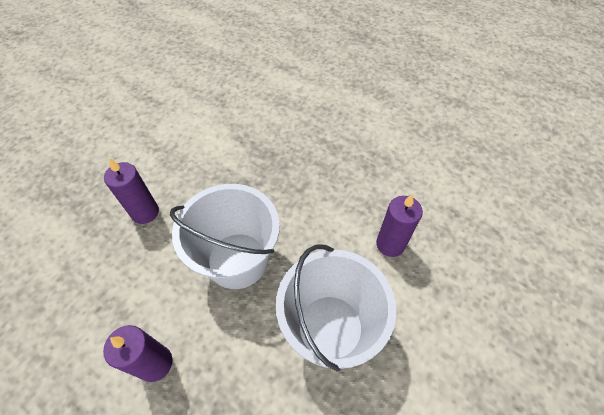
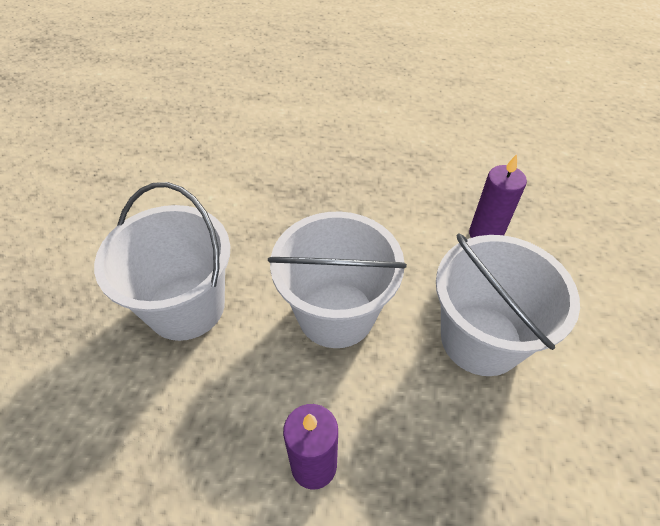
camera: 25 degrees left, 5 degrees down
purple candle [104,158,159,224] -> white bucket [94,182,230,341]

